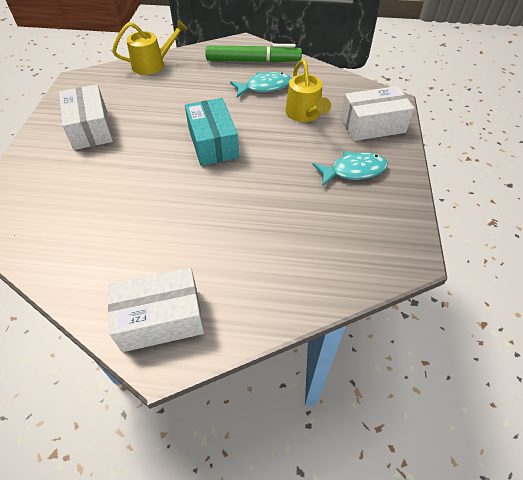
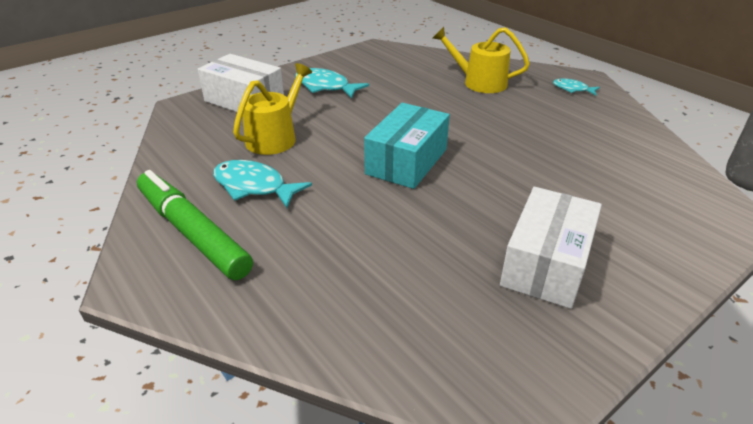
camera: 135 degrees left, 15 degrees down
white box [108,268,204,352] -> turquoise fish [553,78,600,95]
yellow watering can [112,20,188,75] -> yellow watering can moved to [433,27,530,93]

